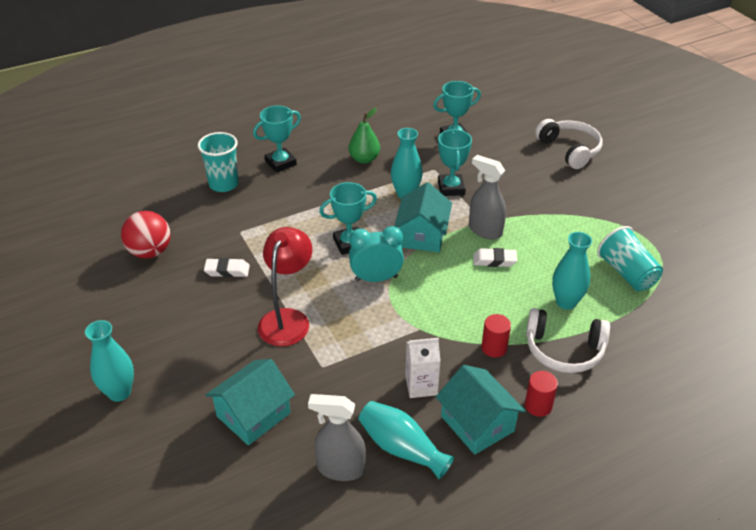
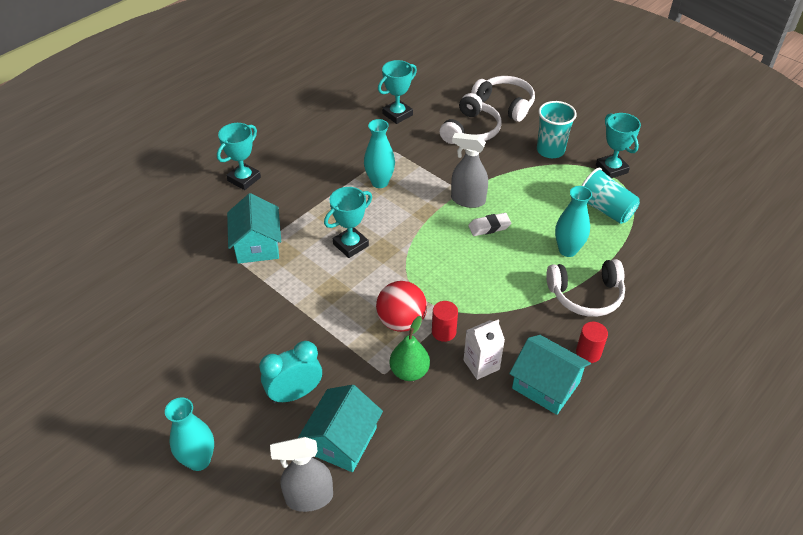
camera: 20 degrees left, 5 degrees up
red ball [121,211,171,258] -> red ball moved to [376,281,427,332]
turquoise cup [198,132,239,192] -> turquoise cup moved to [537,101,577,158]
white eraser [204,258,250,277] -> none
red lamp [258,227,313,347] -> none
grey spray bottle [308,394,366,481] -> grey spray bottle moved to [270,437,333,512]
green pear [349,108,380,164] -> green pear moved to [390,316,430,381]
turquoise clock [349,226,404,282] -> turquoise clock moved to [259,341,322,404]
turquoise vase [358,401,454,480] -> none
turquoise house [394,182,452,252] -> turquoise house moved to [227,193,281,264]
turquoise trophy [438,129,472,196] -> turquoise trophy moved to [596,113,641,178]
red cylinder [481,314,511,358] -> red cylinder moved to [432,301,458,342]
none -> white headphones [440,93,501,144]

